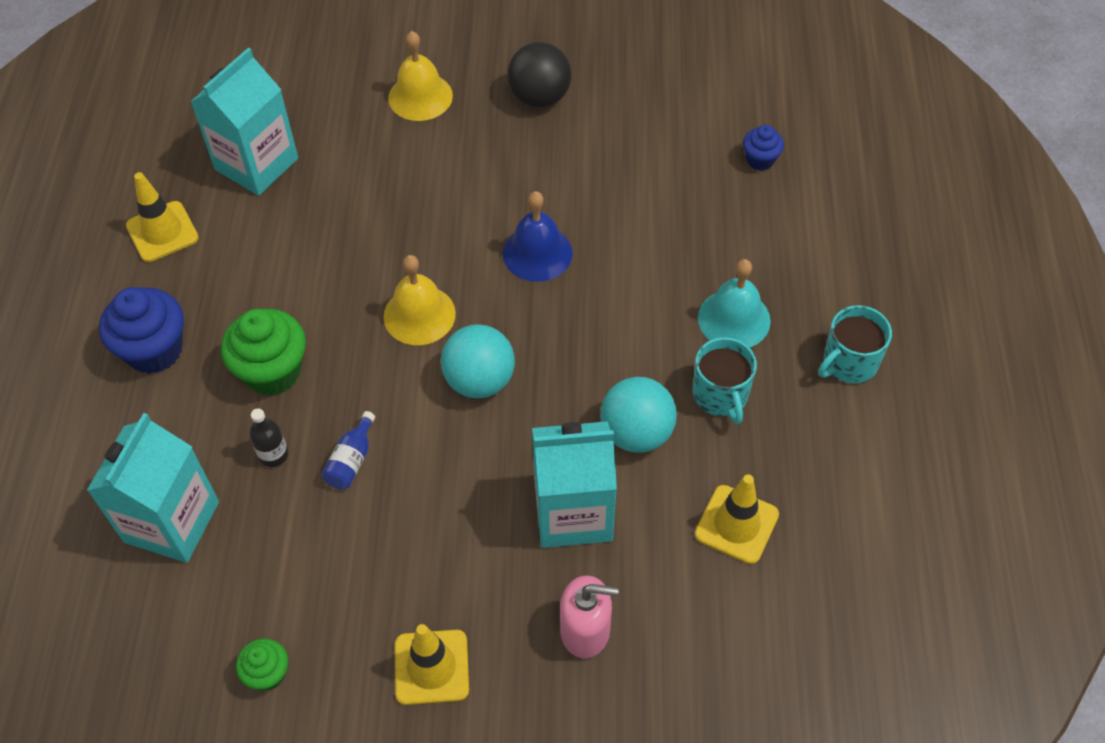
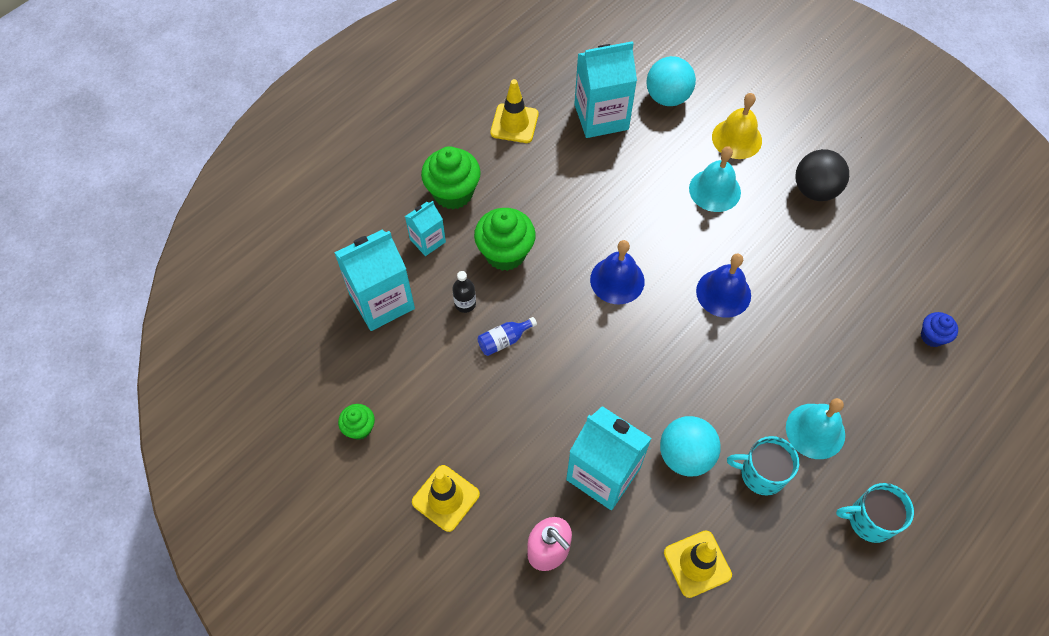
camera: 40 degrees right, 5 degrees up
blue cupcake [99,287,184,374] -> green cupcake [421,146,481,209]
yellow bell [384,255,456,345] -> blue bell [590,240,645,304]
turquoise ball [441,324,515,398] -> turquoise ball moved to [647,56,696,106]
turquoise mug [693,337,757,424] -> turquoise mug turned 75 degrees clockwise [727,436,799,496]
none -> turquoise carton [405,201,446,256]
none -> turquoise bell [689,146,741,212]

